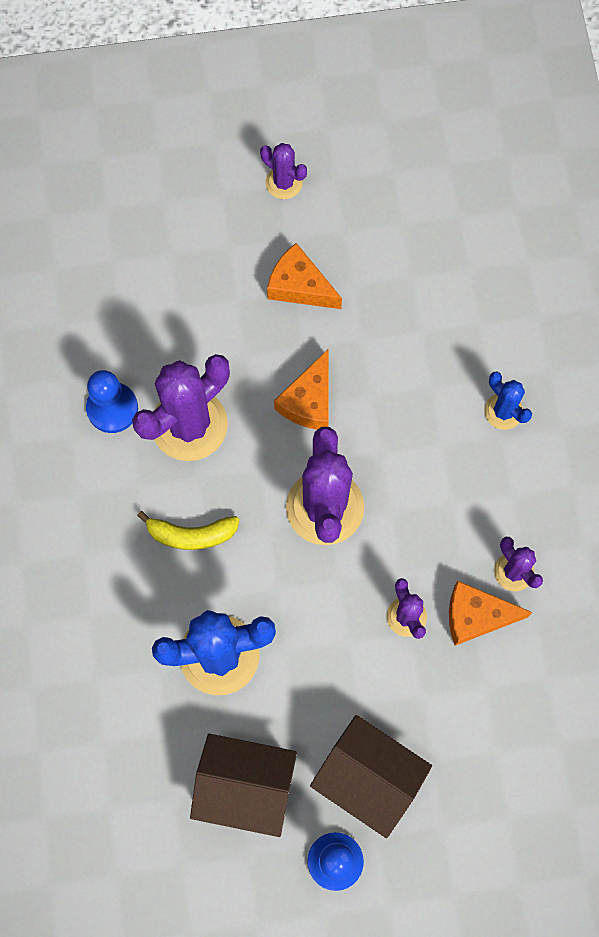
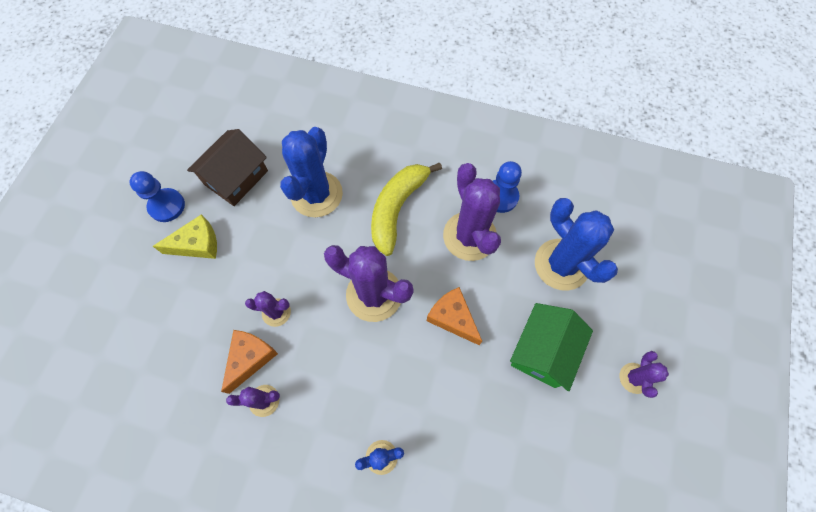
camera: 115 degrees right, 5 degrees down
yellow banana [137,511,240,550] -> yellow banana [371,163,442,256], size x1.64
purple cactus [260,143,307,199] -> purple cactus turned 45 degrees counterclockwise [620,351,669,398]
orange cheese [267,243,342,309] -> green house [510,303,593,391]
brown house [310,715,432,838] -> yellow cheese [153,214,217,259]
none -> blue cactus [535,198,618,291]

